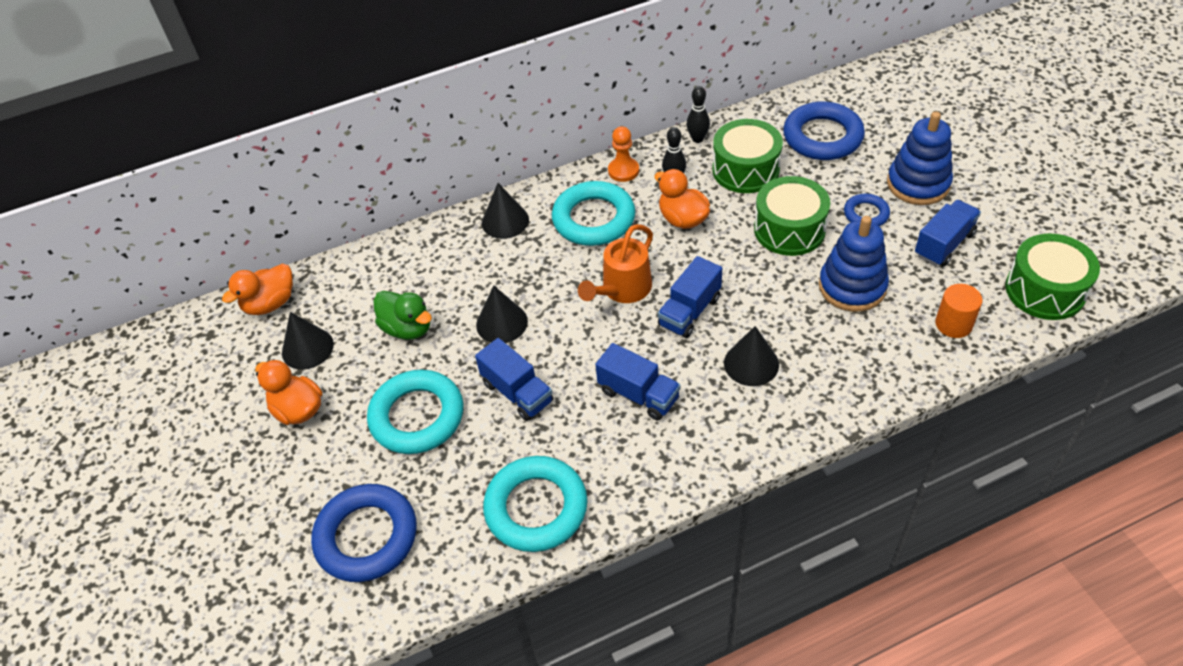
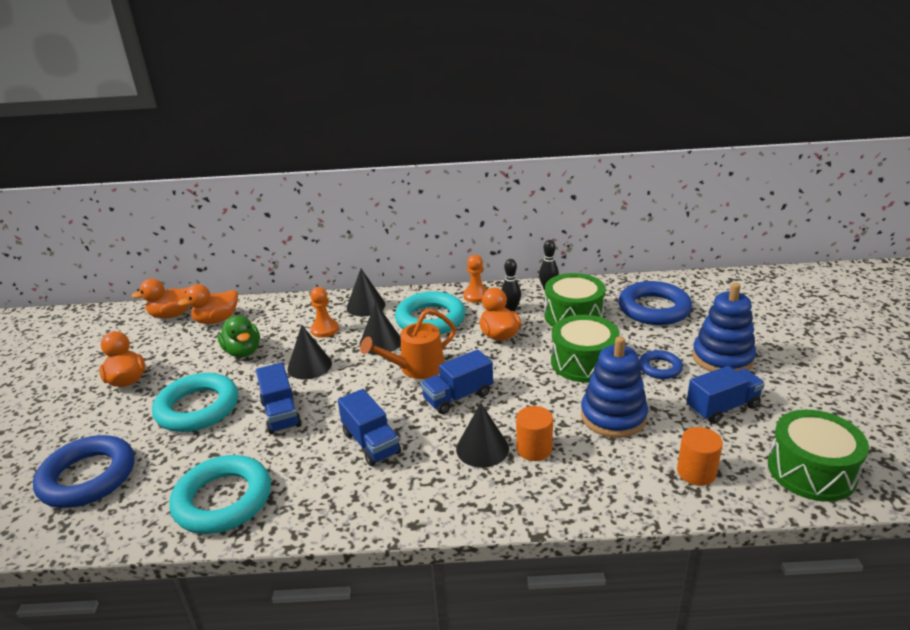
camera: 20 degrees right, 20 degrees down
black cone [282,312,334,370] -> black cone moved to [360,302,401,355]
none -> orange duck [178,284,238,324]
none -> orange pawn [310,287,339,338]
none -> orange cylinder [516,406,553,461]

